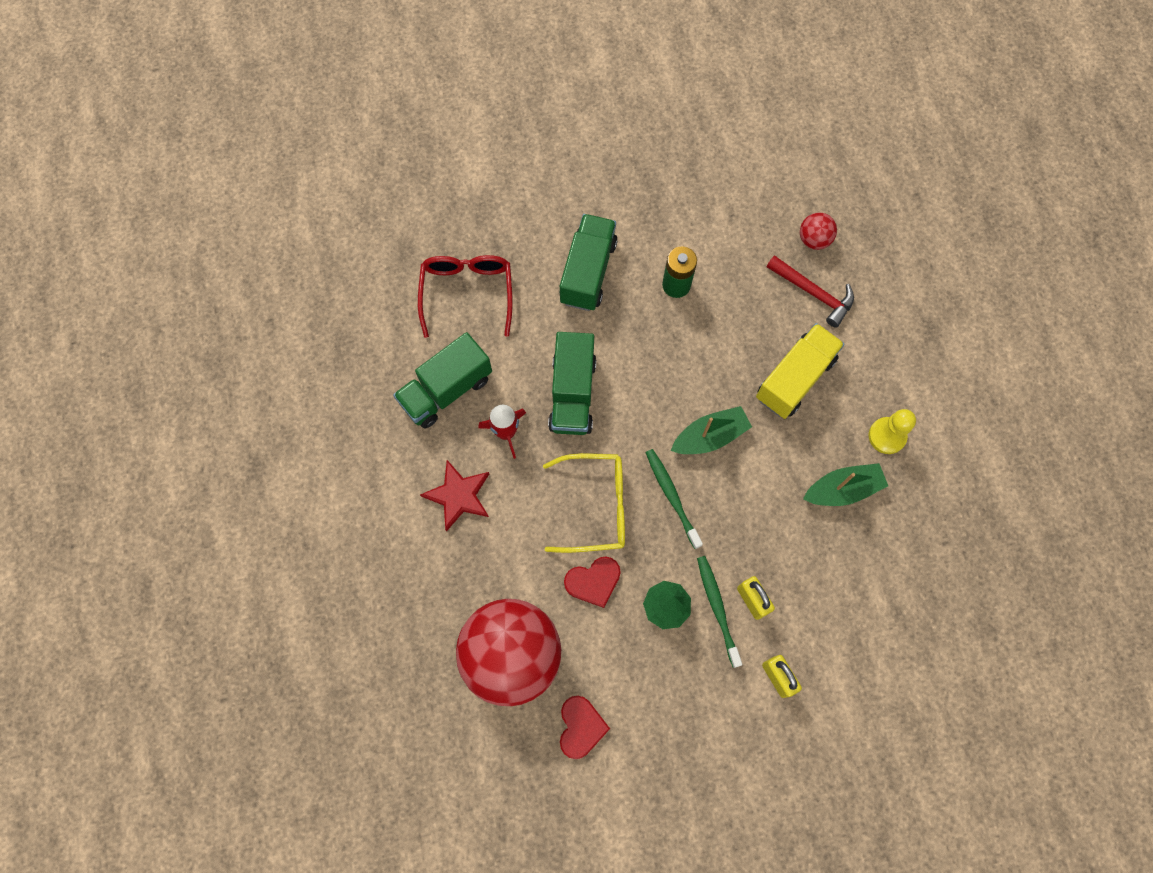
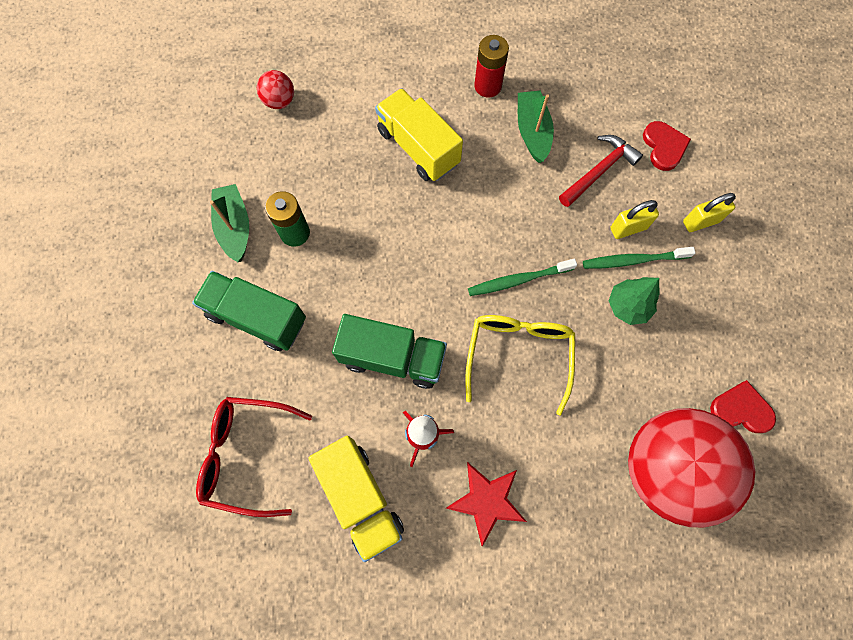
camera: 80 degrees left, 0 degrees up
green truck [393,332,492,429] -> yellow truck [309,436,404,562]
red heart [564,557,621,608] -> red heart moved to [643,121,691,171]
green boat [671,406,752,454] -> green boat moved to [210,184,249,262]
red hammer [766,255,854,328] -> red hammer moved to [559,135,643,207]
yellow pawn [869,409,916,454] -> red battery [474,35,509,98]

